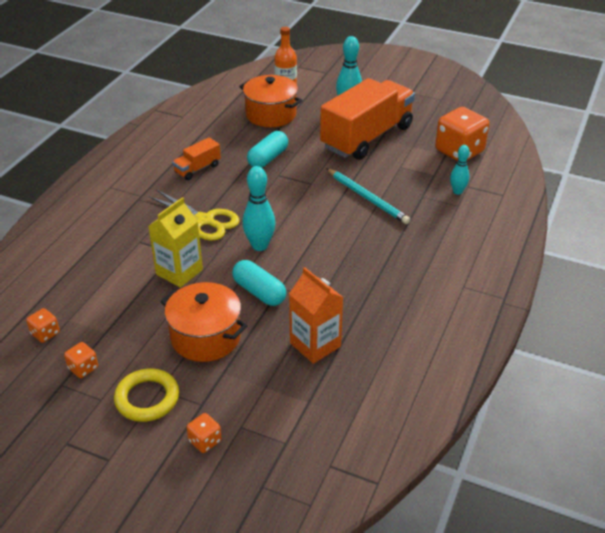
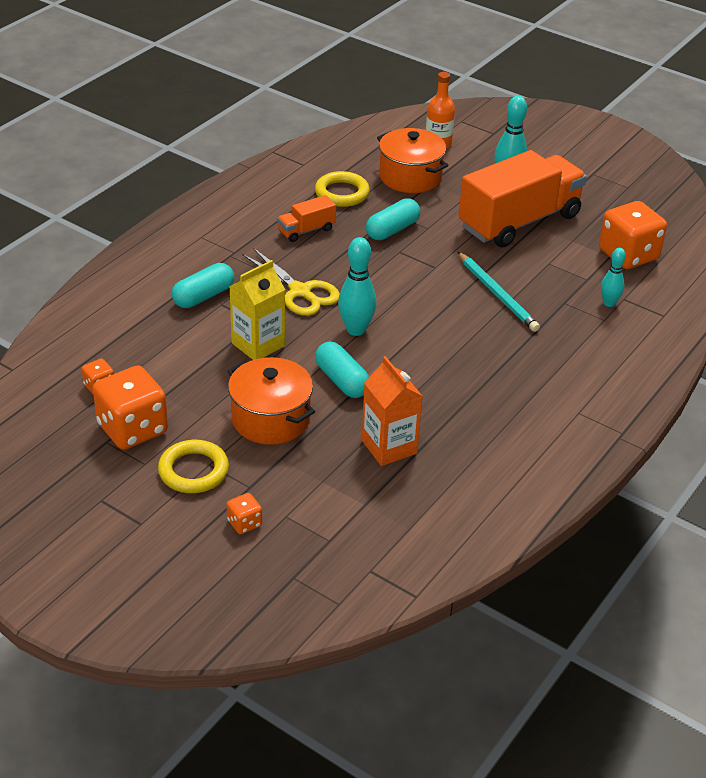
camera: 10 degrees right, 0 degrees up
orange dice [64,342,98,378] -> orange dice [93,365,168,450], size x2.17
none -> turquoise capsule [172,263,234,308]
none -> yellow ring [315,171,370,207]

